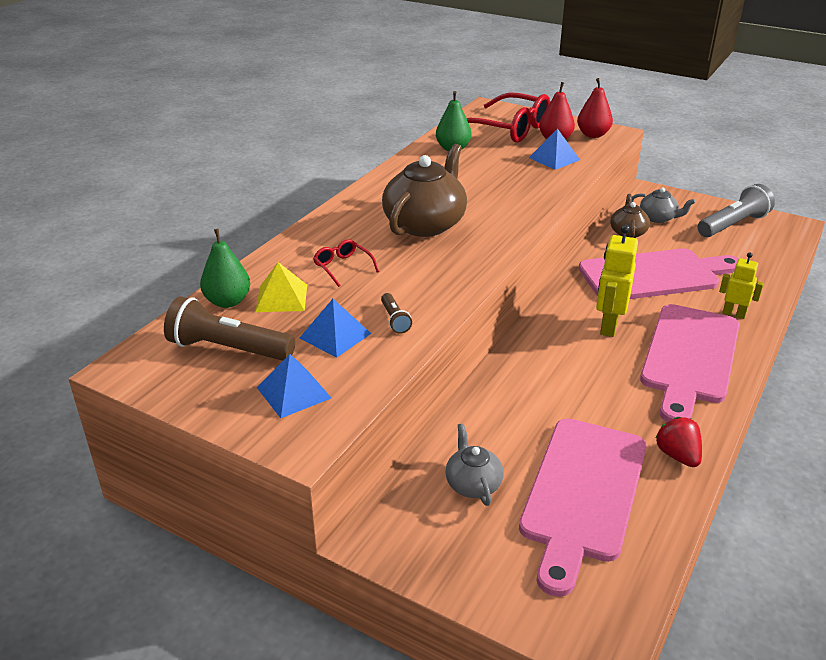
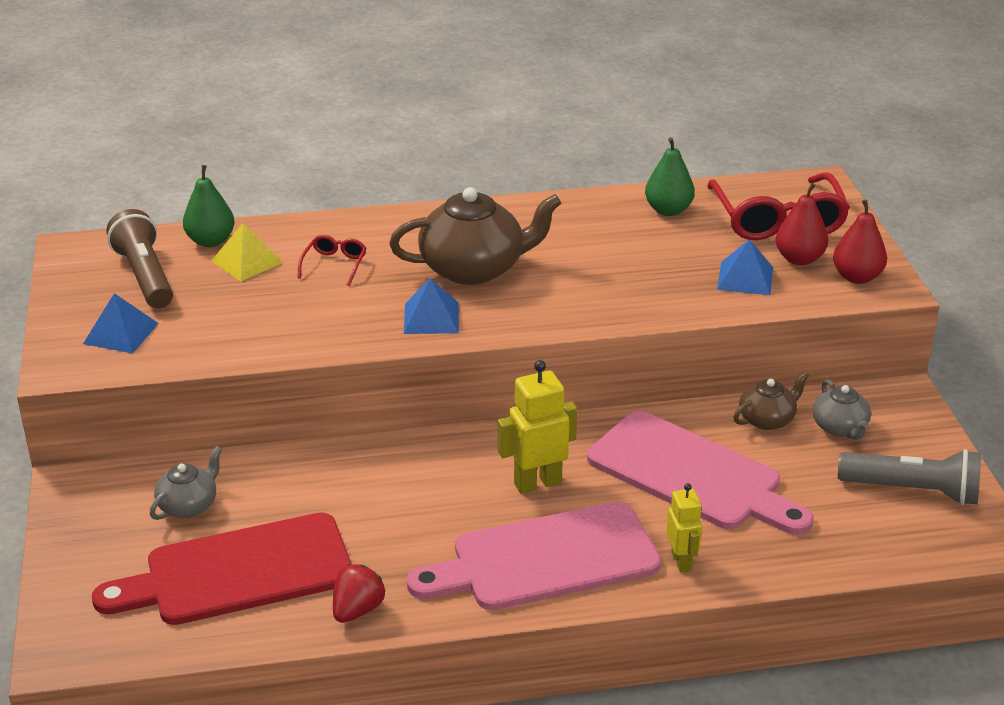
camera: 50 degrees right, 0 degrees up
blue pyramid [300,299,371,358] -> blue pyramid moved to [404,278,459,334]
brown flashlight [381,293,412,334] -> none
pink cutting board [519,418,647,597] -> red cutting board [92,513,351,625]

